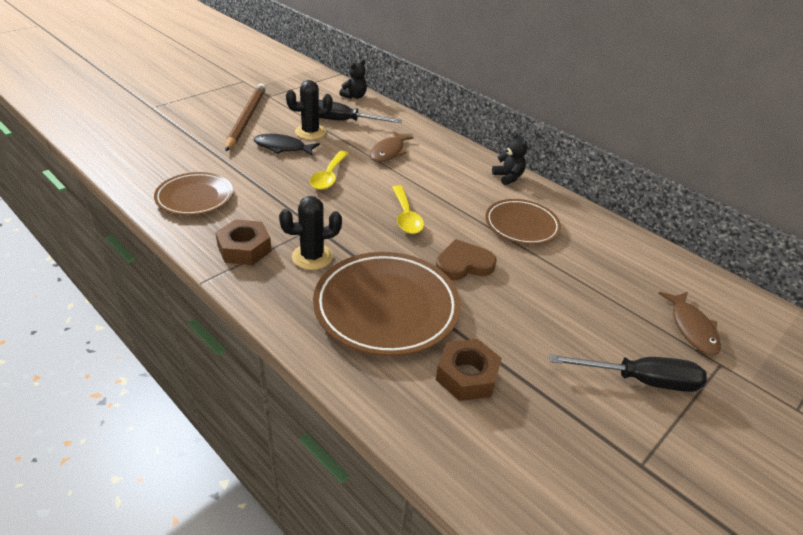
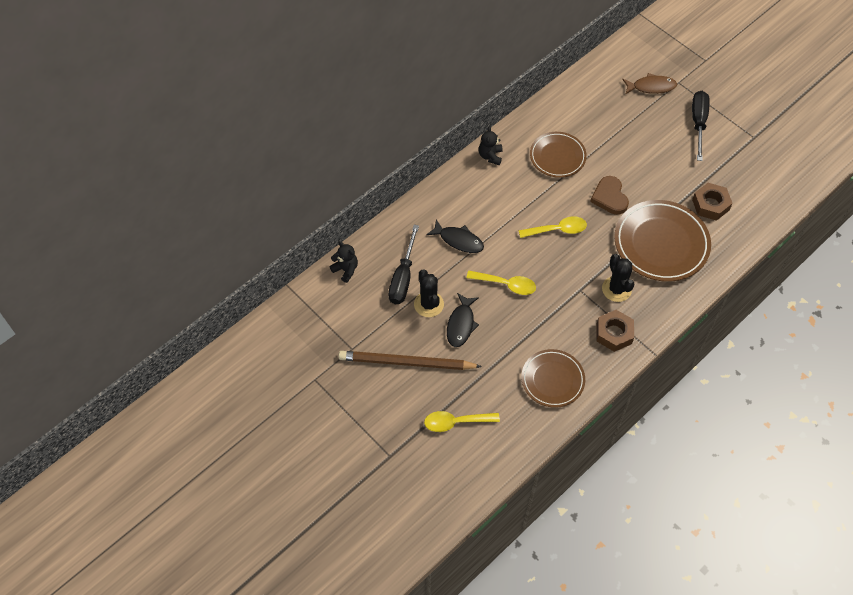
camera: 85 degrees left, 20 degrees up
brown fish [370,131,414,162] -> black fish [426,219,484,253]
black teddy bear [492,133,528,185] -> black teddy bear turned 60 degrees counterclockwise [479,126,503,165]
none -> yellow spoon [424,411,500,432]

